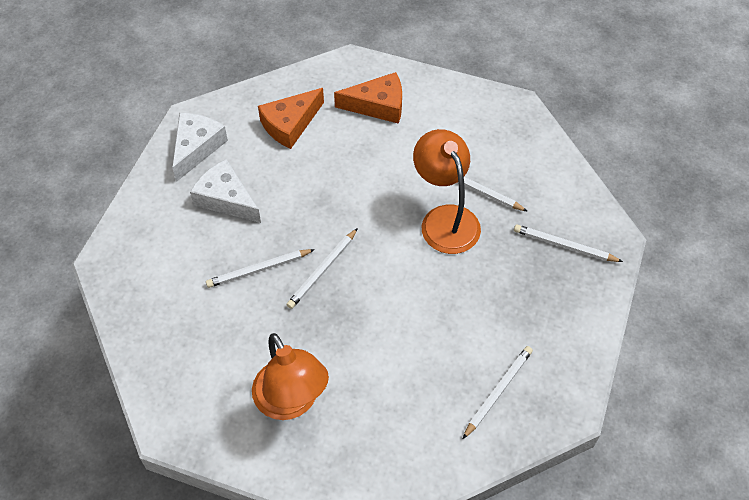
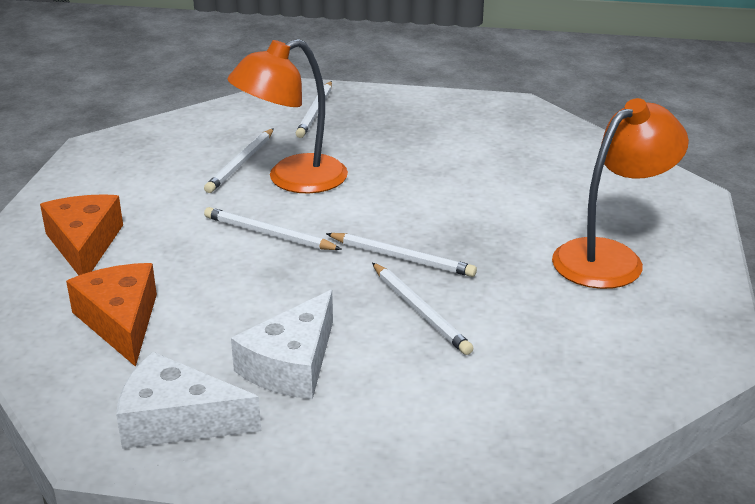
camera: 100 degrees left, 25 degrees down
orange cheese [258,88,324,149] -> orange cheese turned 150 degrees counterclockwise [66,263,157,367]
white pencil [463,346,533,439] -> white pencil moved to [204,207,342,250]

